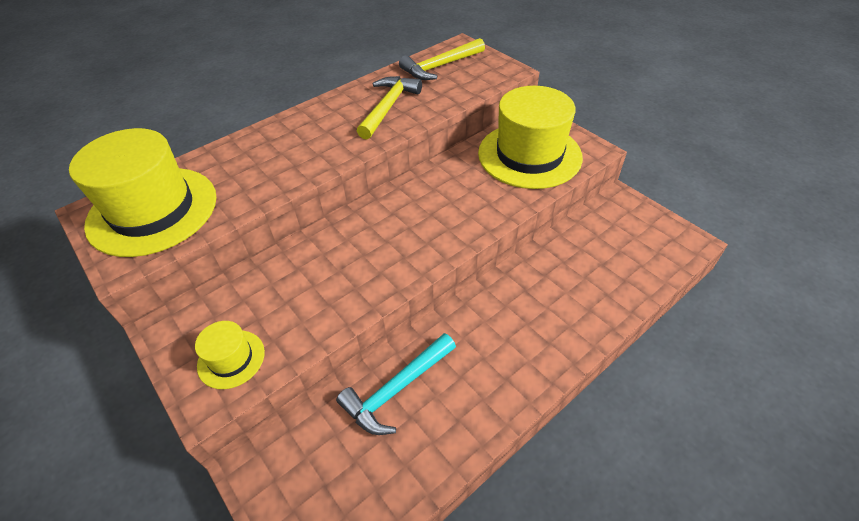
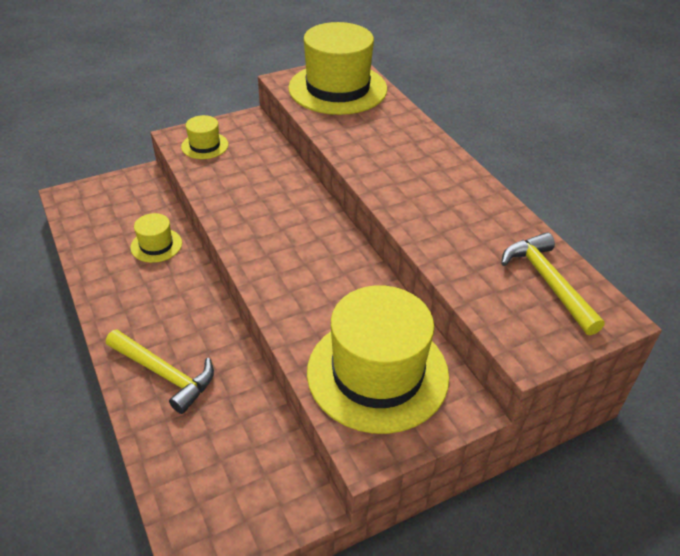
camera: 100 degrees right, 5 degrees down
turquoise hammer [336,333,456,435] -> yellow hat [130,213,182,263]
yellow hammer [357,76,422,140] -> yellow hammer moved to [106,329,214,414]

